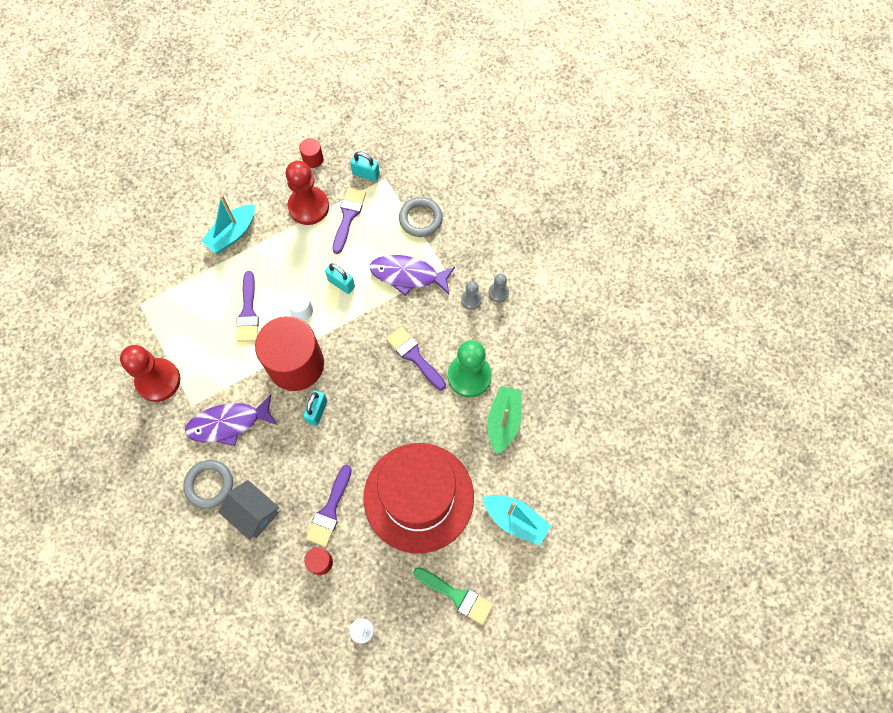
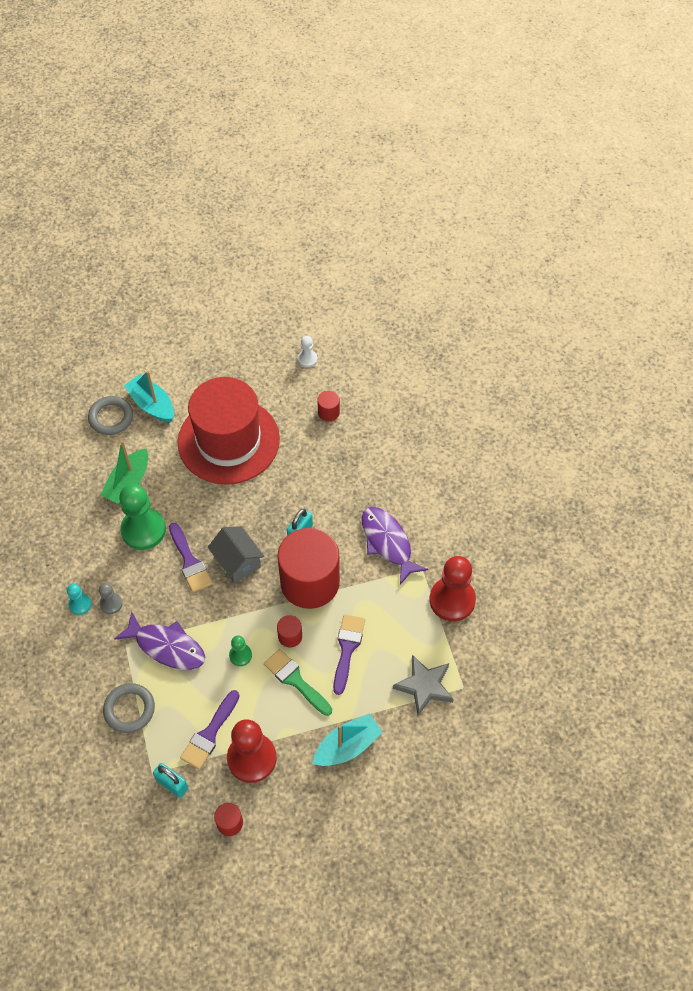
camera: 165 degrees left, 10 degrees down
grey ring [183,460,233,509] -> grey ring moved to [88,396,133,435]
purple fish [185,394,277,446] -> purple fish turned 120 degrees counterclockwise [362,507,428,585]
grey house [219,480,279,540] -> grey house moved to [208,526,264,583]
white cylinder [287,291,313,321] -> red cylinder [277,615,302,648]
purple brush [306,465,352,547] -> none
turquoise padlock [325,263,355,294] -> green pawn [229,635,252,666]
green brush [413,567,494,625] -> green brush moved to [264,649,332,716]
grey pawn [488,273,509,302] -> turquoise pawn [67,584,91,615]
none -> grey star [393,655,454,716]

